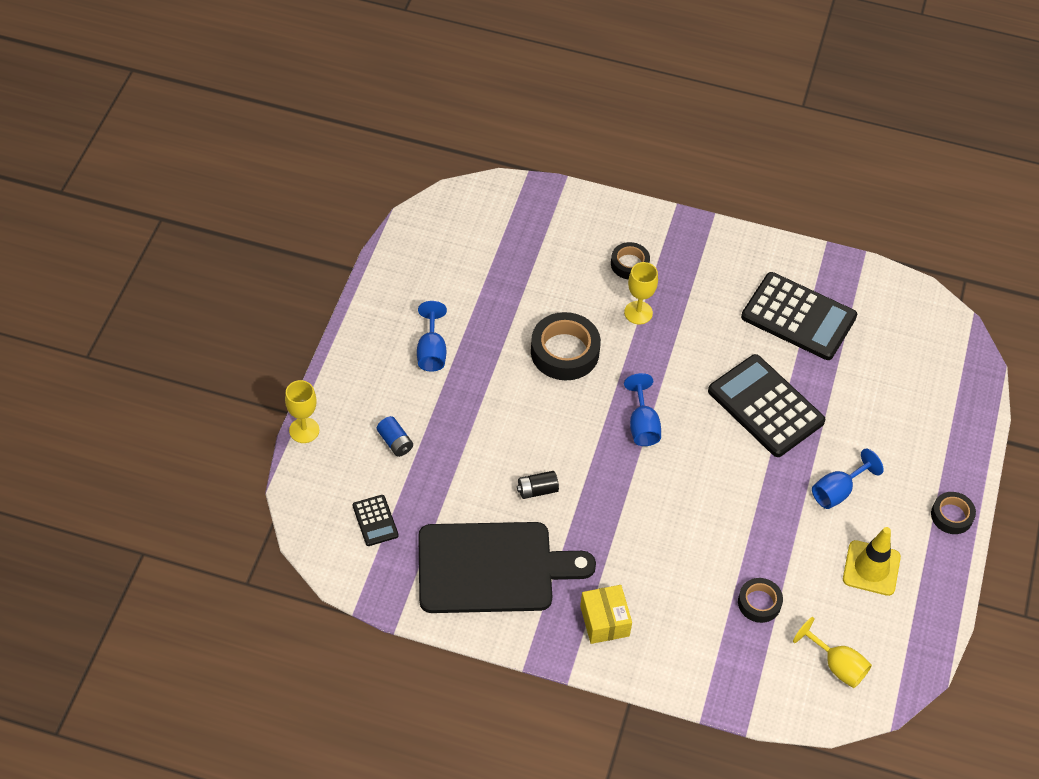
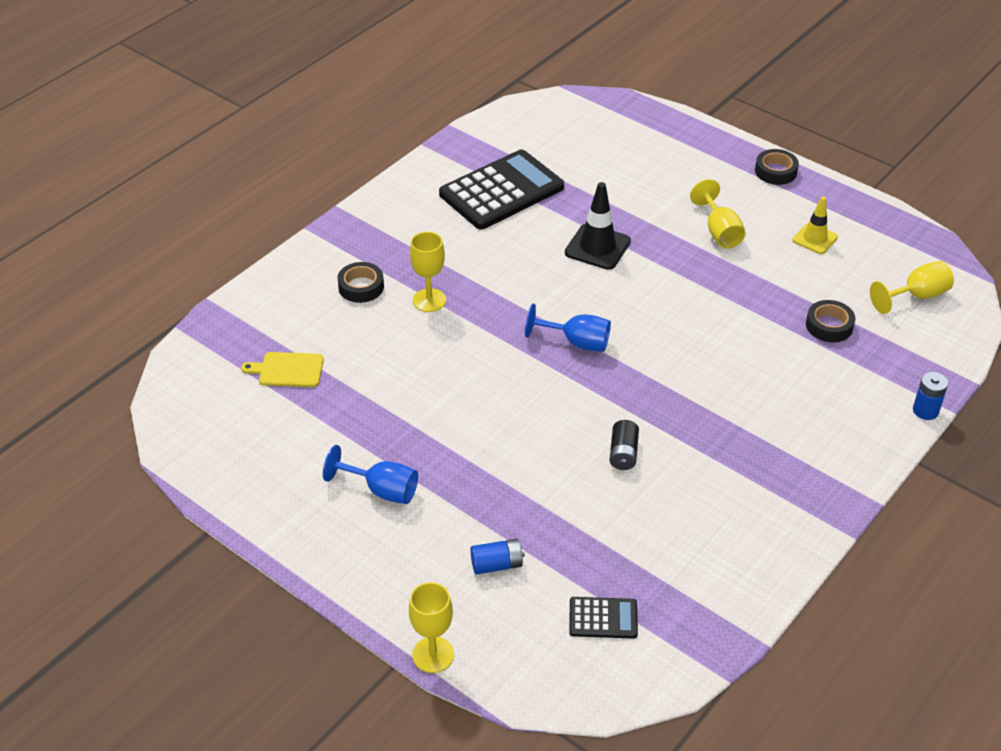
camera: 65 degrees left, 10 degrees down
black cutting board [418,522,596,613] -> none
black tape [531,312,601,380] -> none
yellow box [580,585,632,644] -> none
black calculator [708,354,825,457] -> black traffic cone [565,182,631,270]
blue goblet [812,449,884,509] -> yellow goblet [690,179,746,249]
yellow traffic cone [843,527,901,596] -> yellow traffic cone [793,196,838,254], size x0.66
none -> yellow cutting board [241,352,324,387]
none -> blue battery [913,372,948,420]

